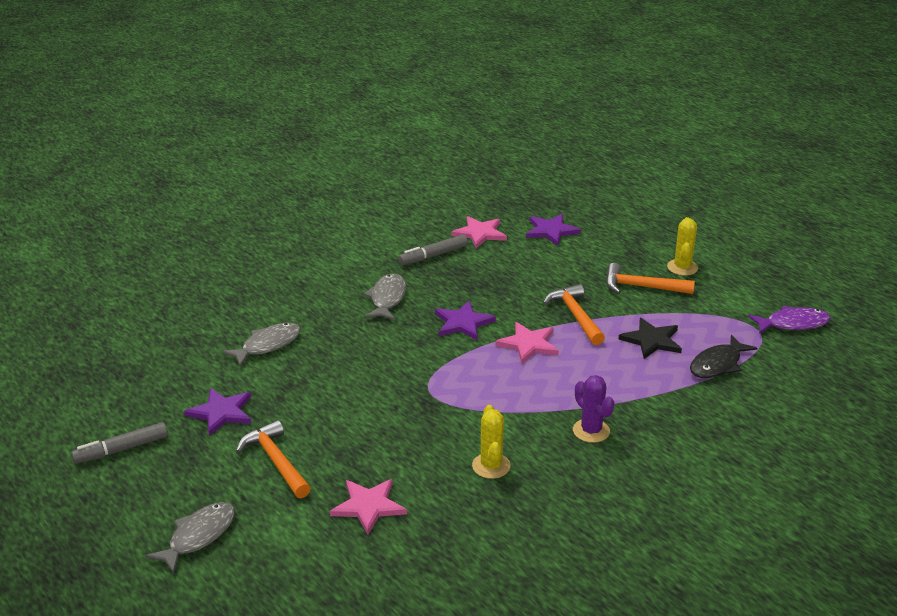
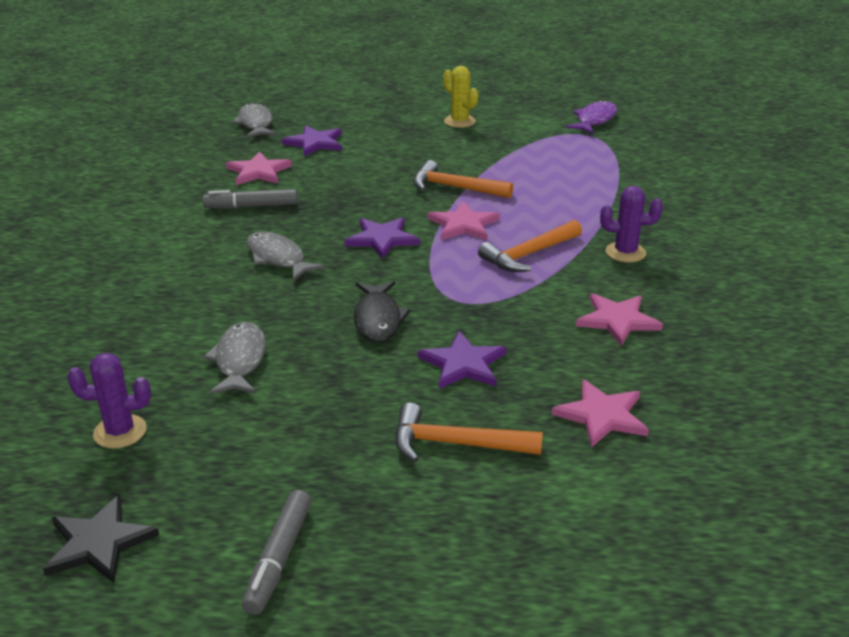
camera: 50 degrees left, 0 degrees up
grey fish [145,502,235,574] -> grey fish moved to [232,103,277,138]
purple star [184,388,251,436] -> purple star moved to [418,331,506,389]
grey marker [398,234,468,265] -> grey marker turned 75 degrees clockwise [203,189,297,209]
yellow cactus [472,405,511,479] -> pink star [576,293,663,346]
orange hammer [606,263,695,294] -> orange hammer moved to [478,220,582,272]
black star [618,318,682,359] -> black star moved to [43,495,159,583]
black fish [690,335,757,378] -> black fish moved to [354,281,411,343]
none -> purple cactus [67,353,151,449]

